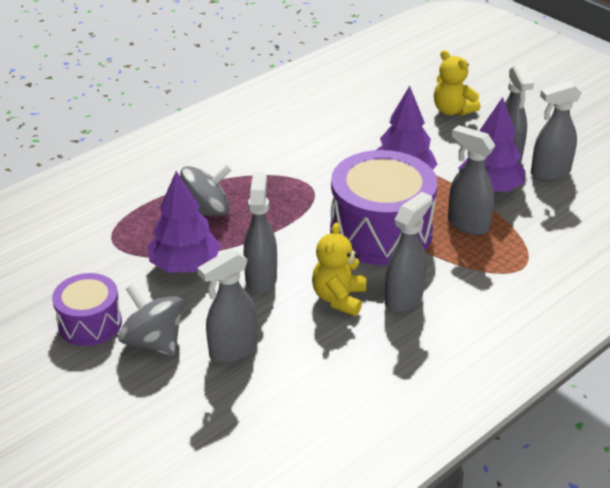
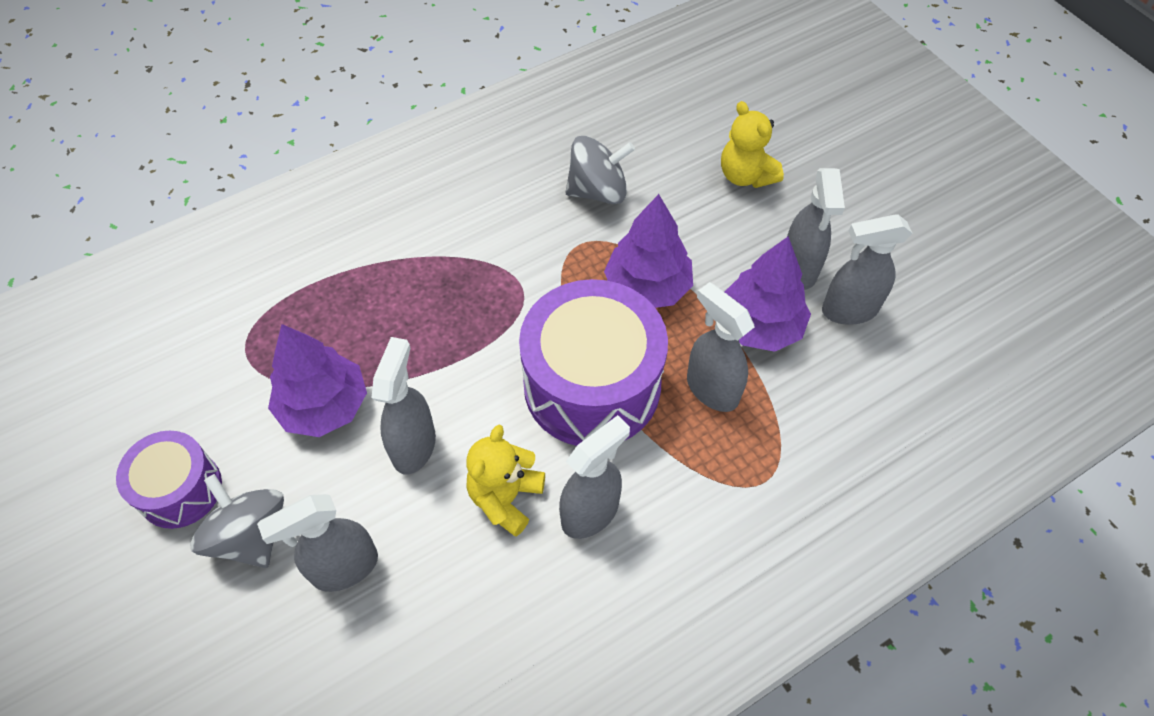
camera: 10 degrees right, 20 degrees up
grey spinning top [180,165,232,216] -> grey spinning top moved to [565,136,635,204]

